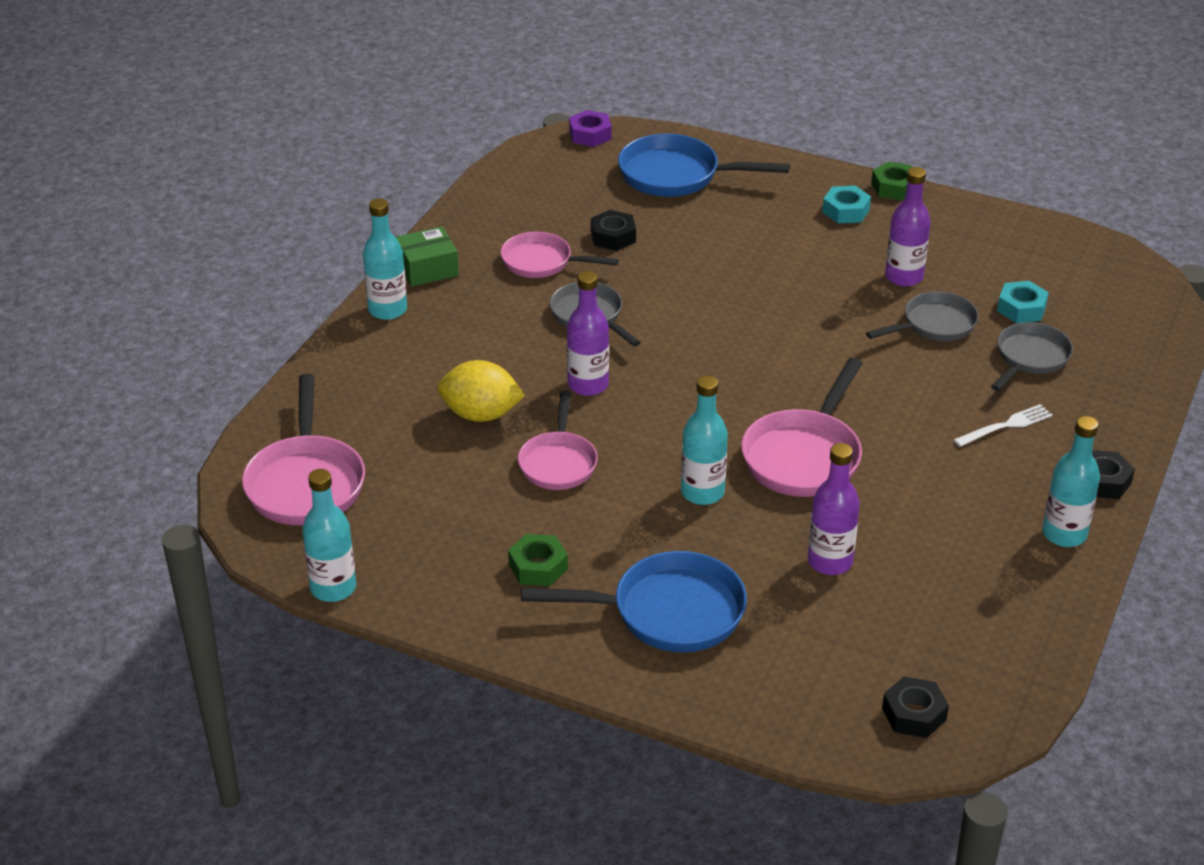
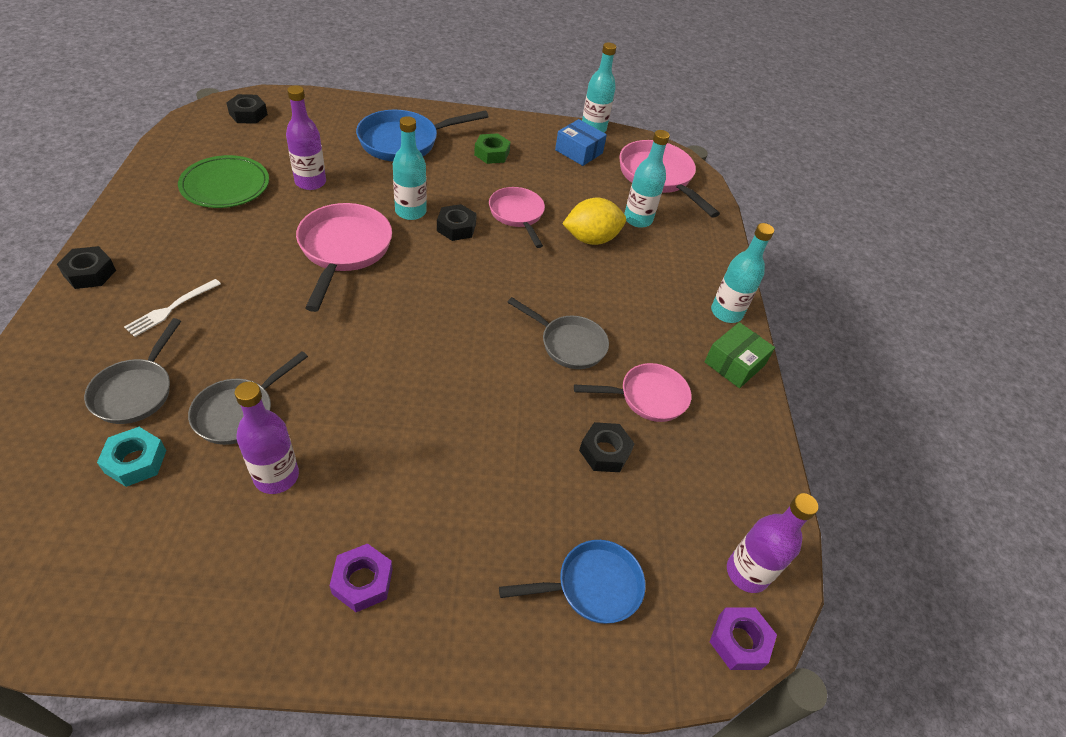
camera: 150 degrees right, 10 degrees up
purple bottle [567,271,609,396] -> purple bottle moved to [727,493,818,593]
blue pan [618,134,790,197] -> blue pan [499,540,646,624], size x0.66
turquoise nut [822,186,871,223] -> purple nut [329,543,393,612]
green nut [871,162,912,200] -> none
turquoise bottle [1042,416,1100,547] -> turquoise bottle moved to [624,130,670,228]
none -> green plate [178,155,269,208]
none -> black nut [437,204,477,241]
none -> blue box [555,119,607,166]

